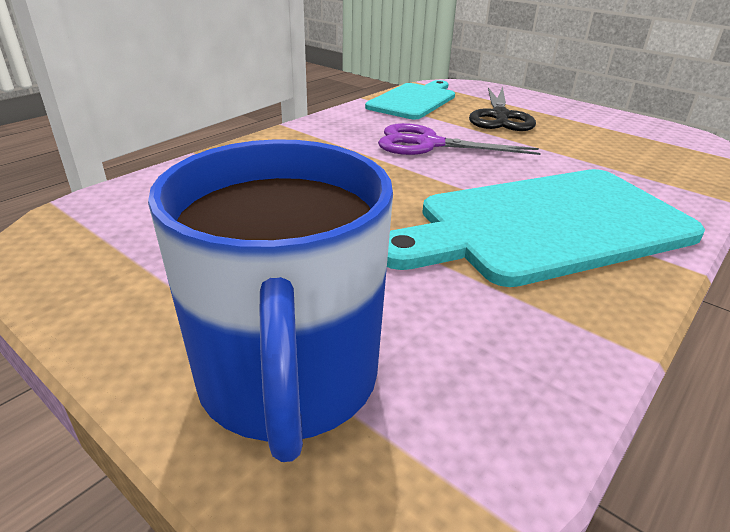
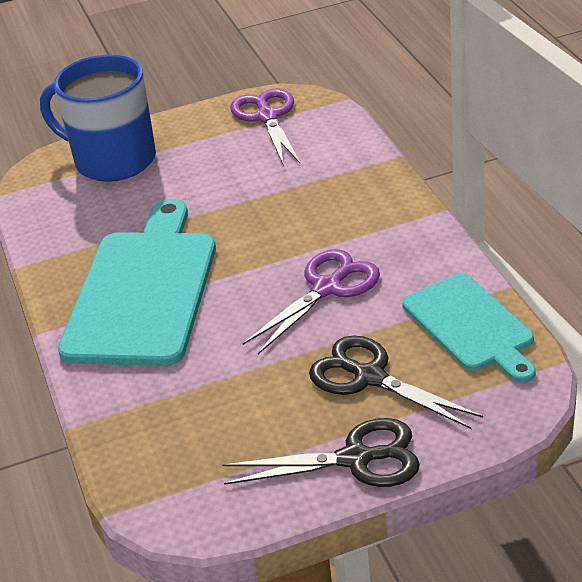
camera: 125 degrees right, 5 degrees up
none -> black scissors [222,418,420,487]
none -> purple scissors [230,89,300,166]

